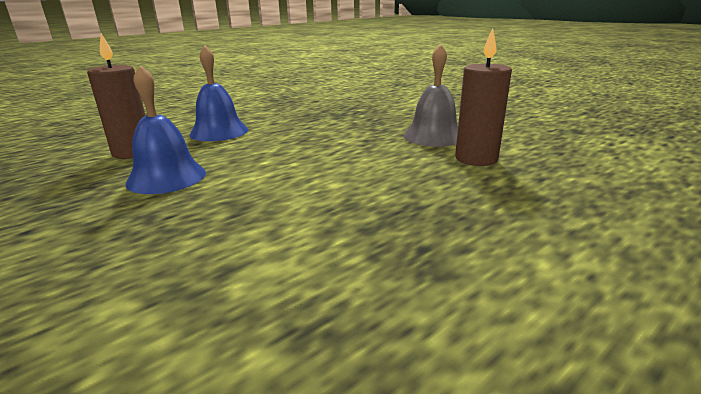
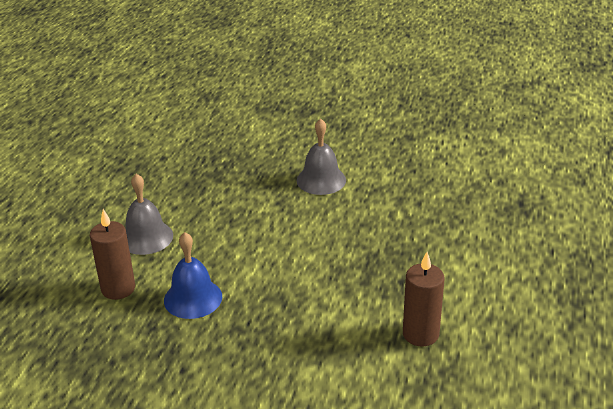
camera: 35 degrees left, 10 degrees up
blue bell [189,46,248,141] -> grey bell [125,174,173,255]
brown candle [455,28,512,166] -> brown candle moved to [403,252,445,346]

